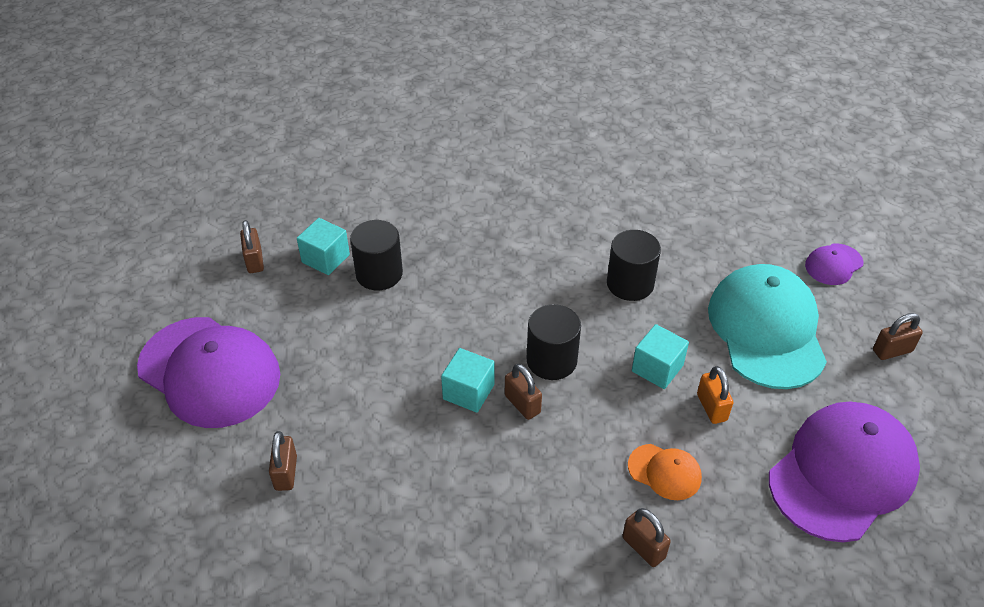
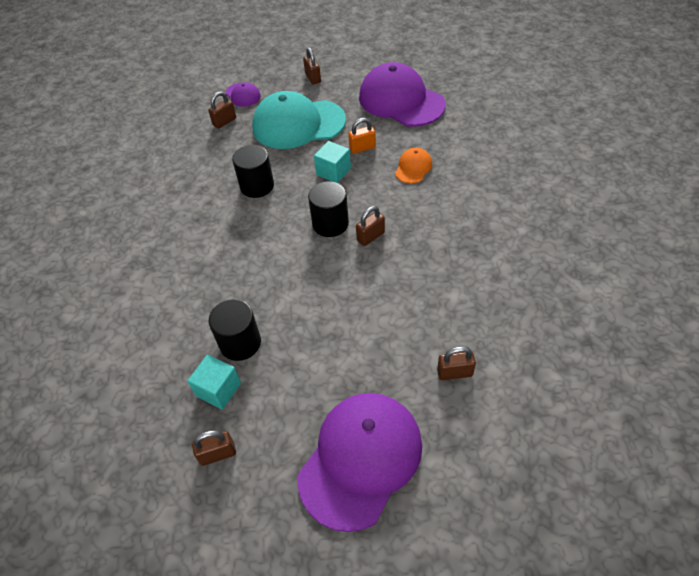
camera: 90 degrees left, 5 degrees up
turquoise cube [441,348,495,413] -> none
brown padlock [622,508,671,567] -> brown padlock moved to [208,91,236,129]

